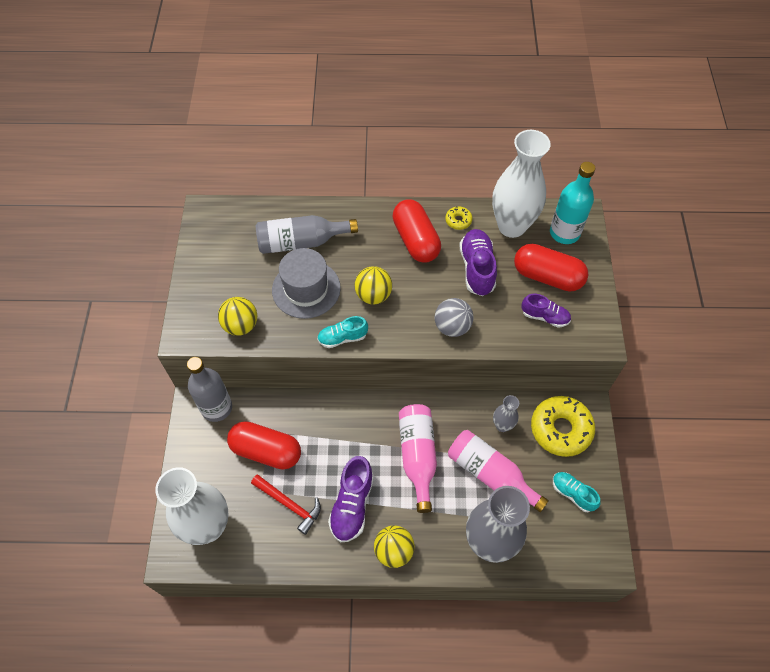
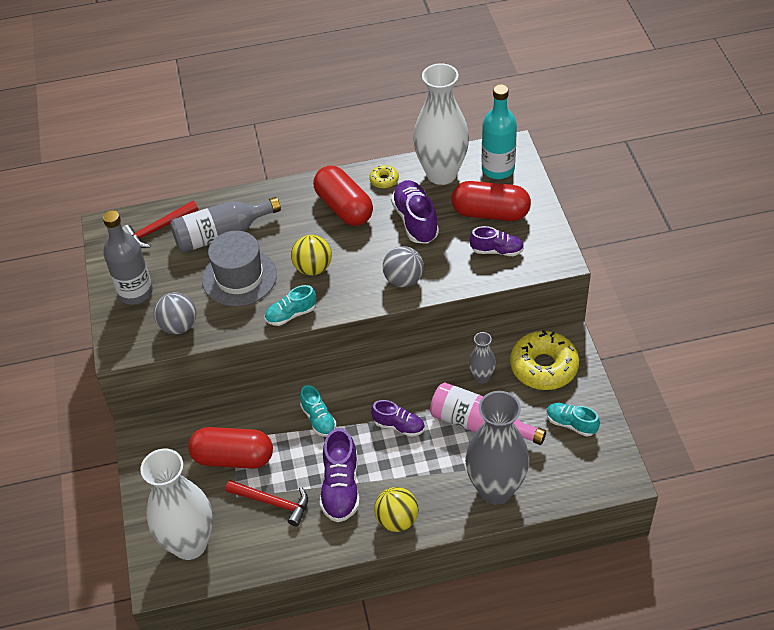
camera: 10 degrees left, 10 degrees down
grey bottle [187,357,232,422] -> grey bottle moved to [103,210,153,305]
yellow ball [218,297,257,336] -> grey ball [154,292,196,335]
pink bottle [399,404,437,513] -> purple shoe [371,400,425,437]
none -> red hammer [122,201,198,248]
none -> turquoise shoe [300,385,337,437]

